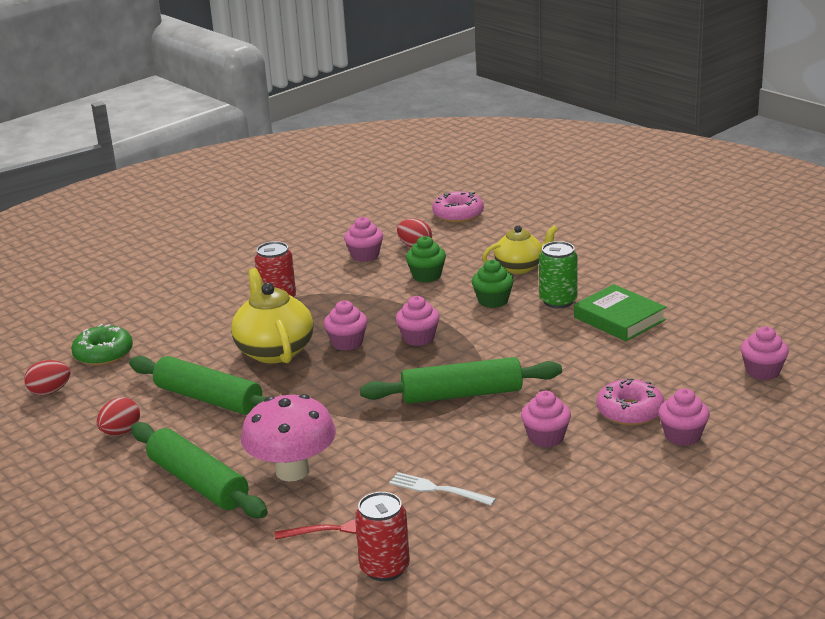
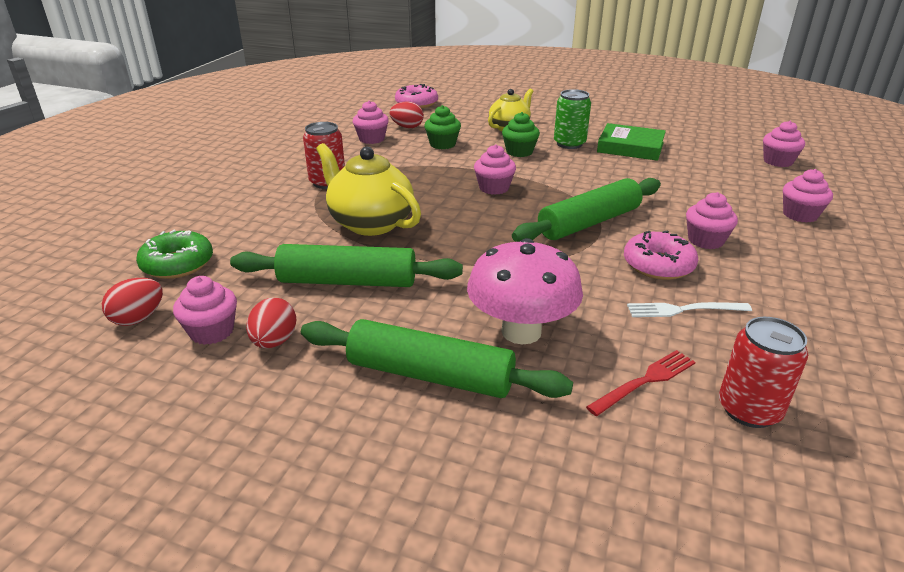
camera: 30 degrees left, 5 degrees up
pink cupcake [324,300,367,351] -> pink cupcake moved to [173,276,237,345]
pink donut [597,378,664,426] -> pink donut moved to [624,230,698,280]

